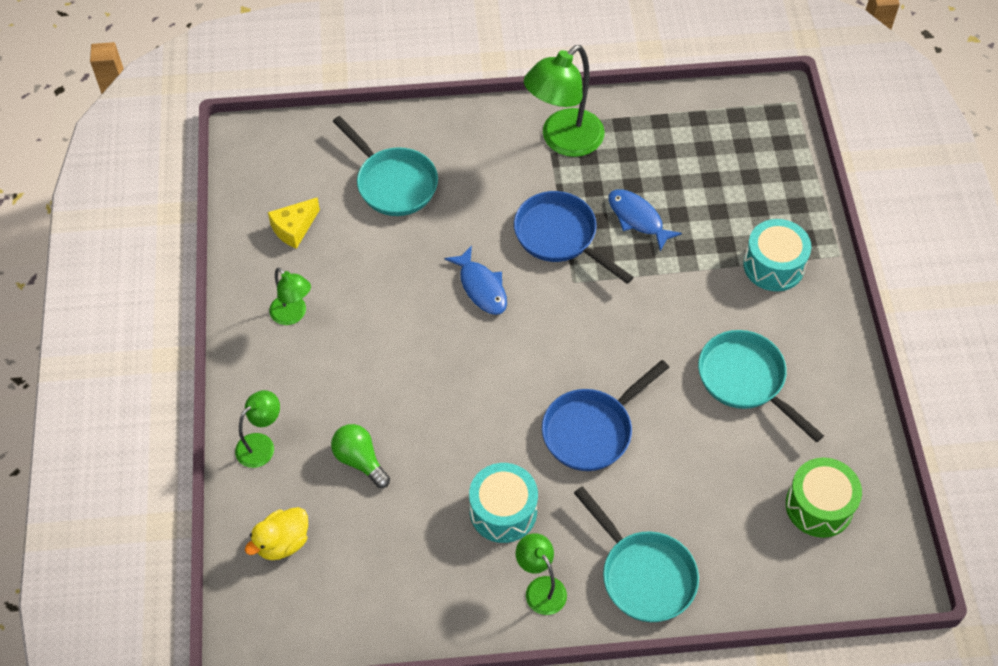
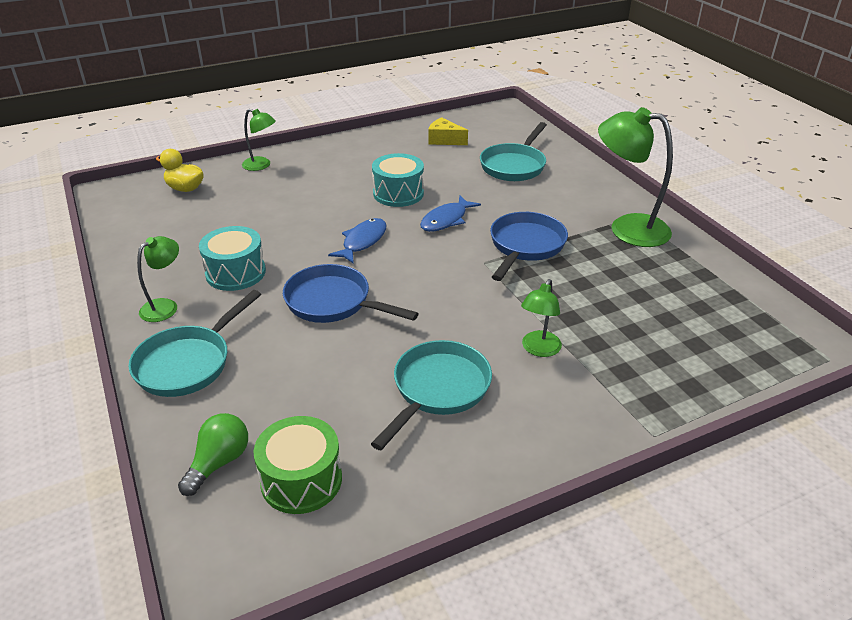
camera: 70 degrees right, 20 degrees down
green lamp [269,267,311,325] -> green lamp moved to [521,279,562,357]
green light bulb [331,424,390,488] -> green light bulb moved to [178,413,248,496]
blue fish [608,189,682,251] -> blue fish moved to [328,218,386,264]
turquoise drum [743,219,811,291] -> turquoise drum moved to [372,153,424,207]

